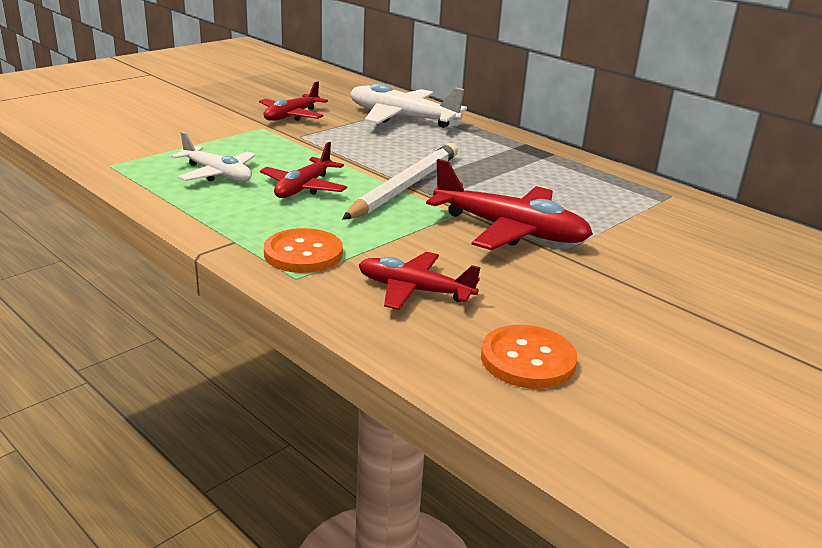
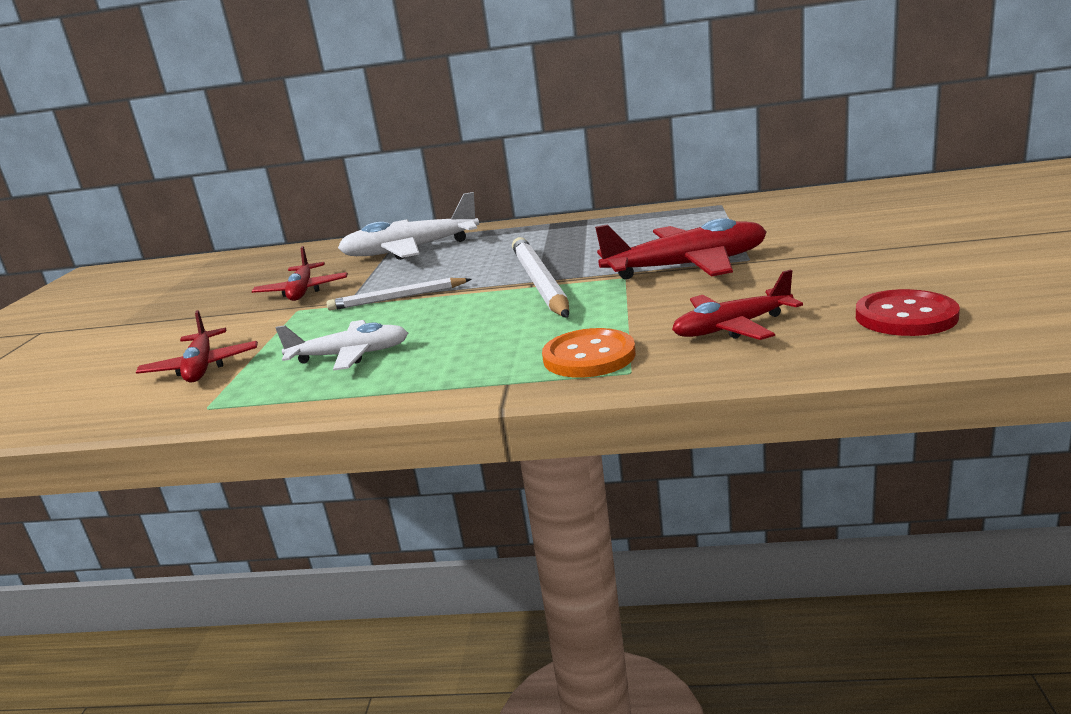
camera: 35 degrees left, 5 degrees down
red plane [260,142,347,198] -> red plane moved to [136,310,258,382]
orange button [481,325,577,389] -> red button [856,289,960,336]
none -> white pencil [327,278,472,311]

